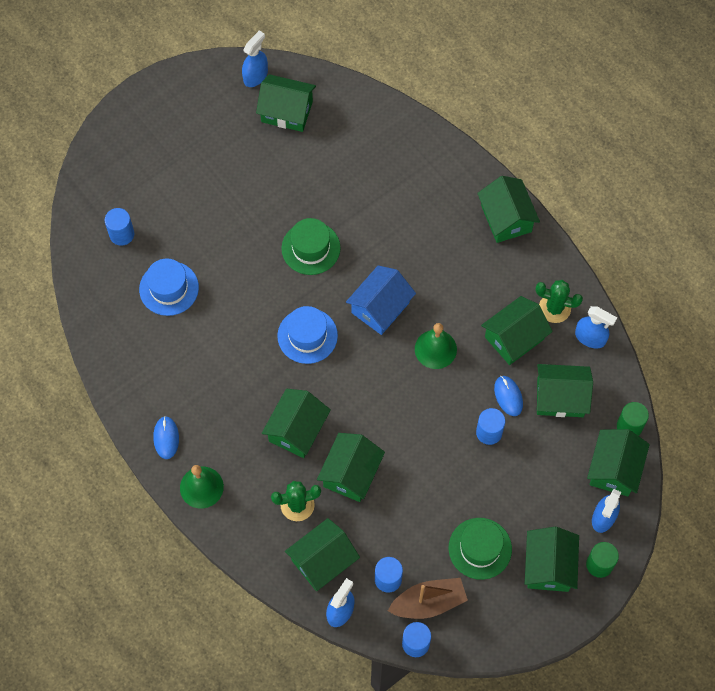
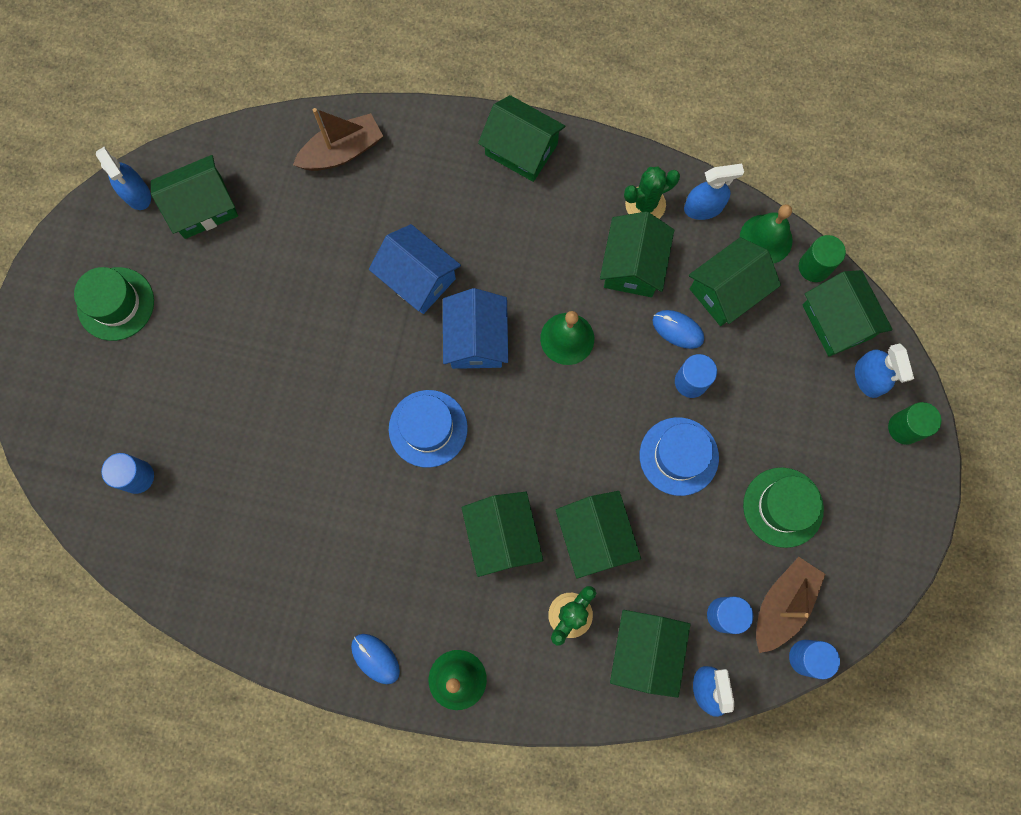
camera: 40 degrees left, 10 degrees up
blue hat [139,259,199,316] -> blue hat moved to [640,417,719,496]
blue spray bottle [242,30,268,87] -> blue spray bottle turned 150 degrees clockwise [96,147,151,210]
green hat [281,218,340,275] -> green hat moved to [74,267,154,341]
green house [525,527,579,592] -> none
none -> brown boat [293,108,383,171]
none -> blue house [369,224,461,314]
none -> green bell [740,204,793,264]

